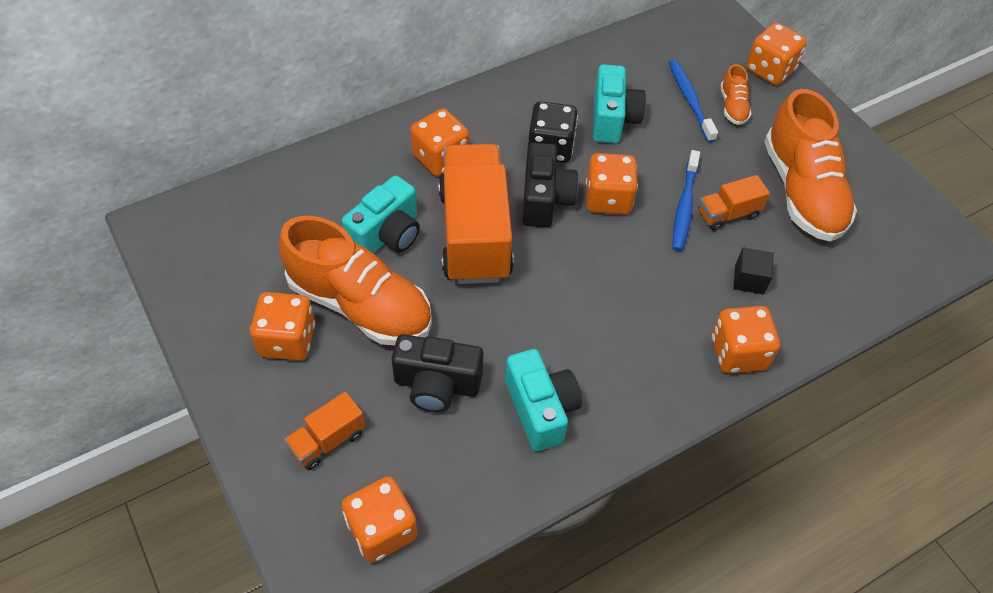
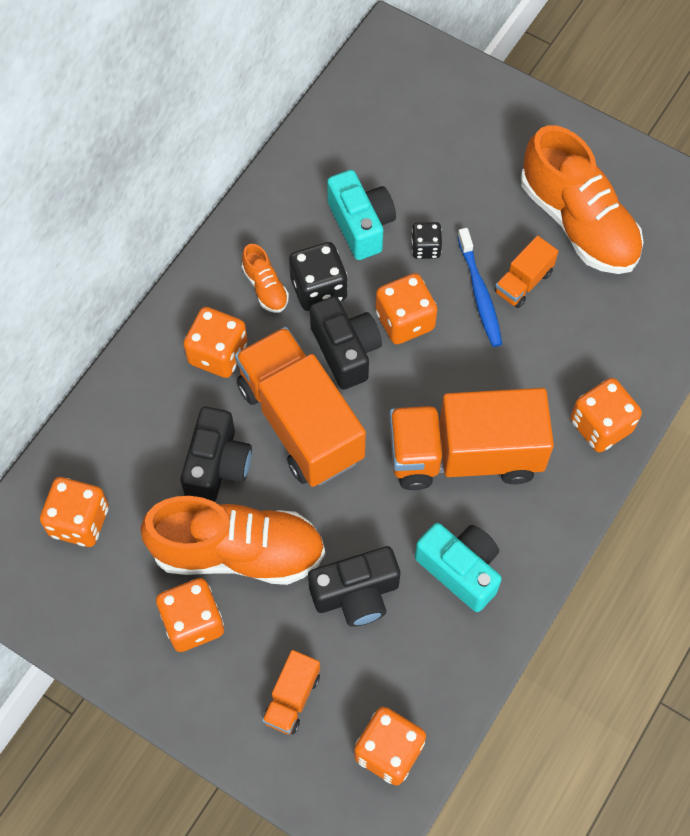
camera: 25 degrees left, 10 degrees up
turquoise camera [342,175,420,254] -> black camera [180,407,252,502]
blue toothbrush [669,59,718,143] -> none
orange shoe [720,64,751,125] -> orange shoe moved to [242,244,289,313]
black cube [733,247,774,295] -> none
orange dice [746,23,807,85] -> orange dice moved to [40,477,109,547]
none -> orange truck [389,388,554,490]
none -> black dice [411,222,442,259]

